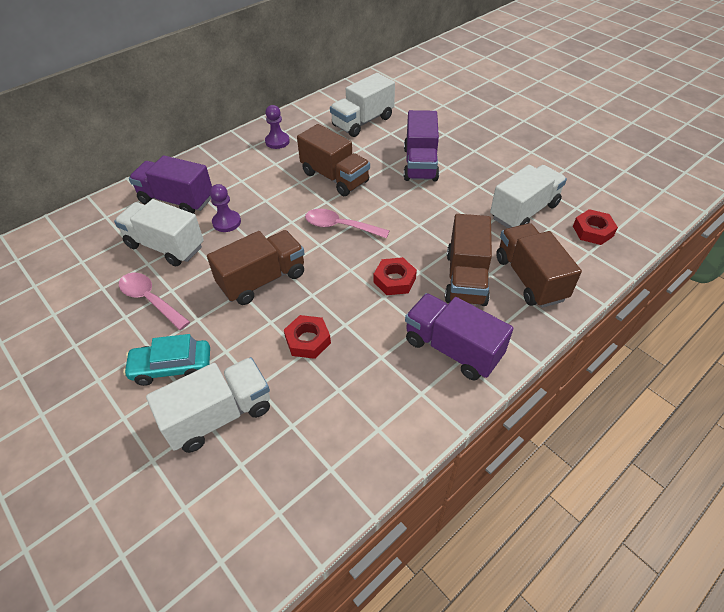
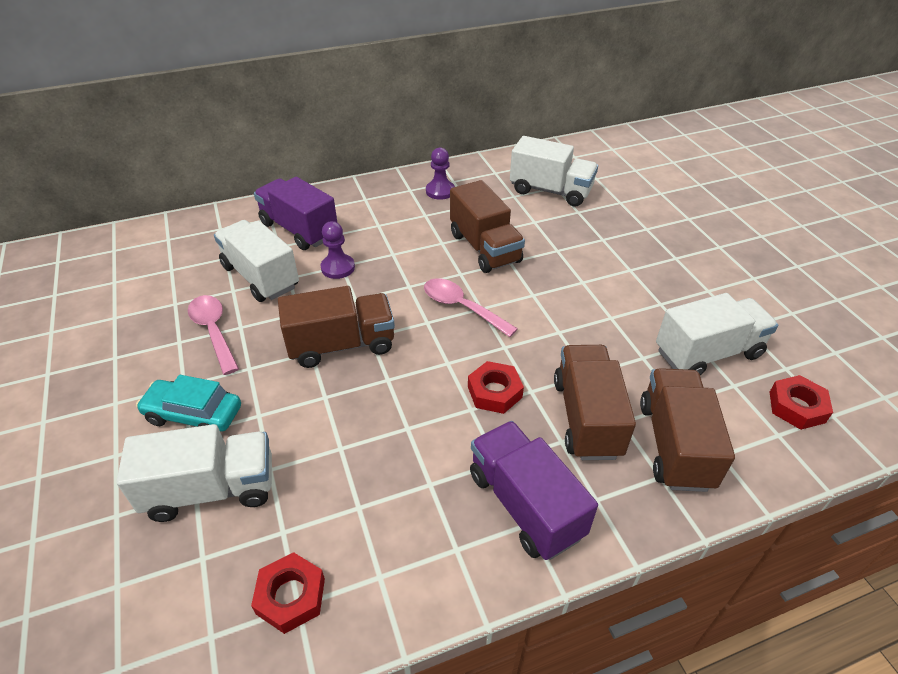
camera: 20 degrees right, 5 degrees down
red nut [284,315,331,359] -> red nut moved to [251,552,325,634]
white truck [330,73,395,137] -> white truck turned 135 degrees counterclockwise [510,136,598,207]
purple truck [404,110,439,181] -> none
brown truck [445,214,492,306] -> brown truck turned 150 degrees clockwise [554,345,636,460]

